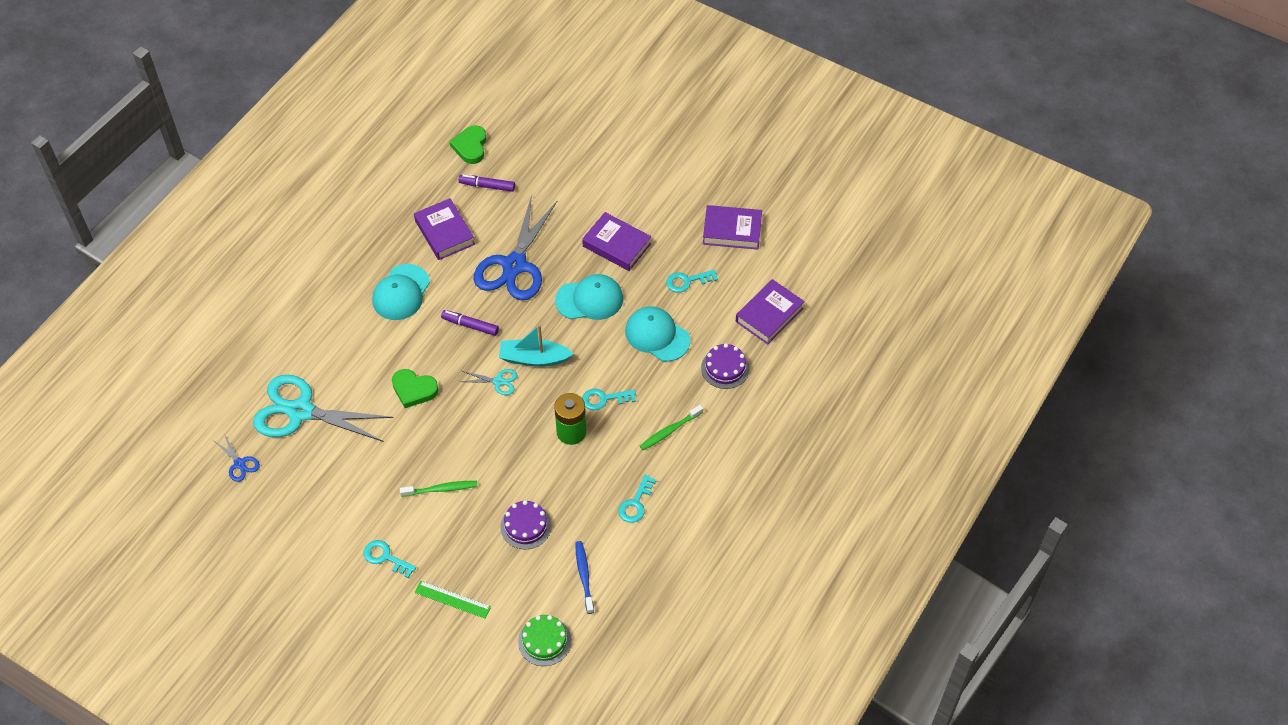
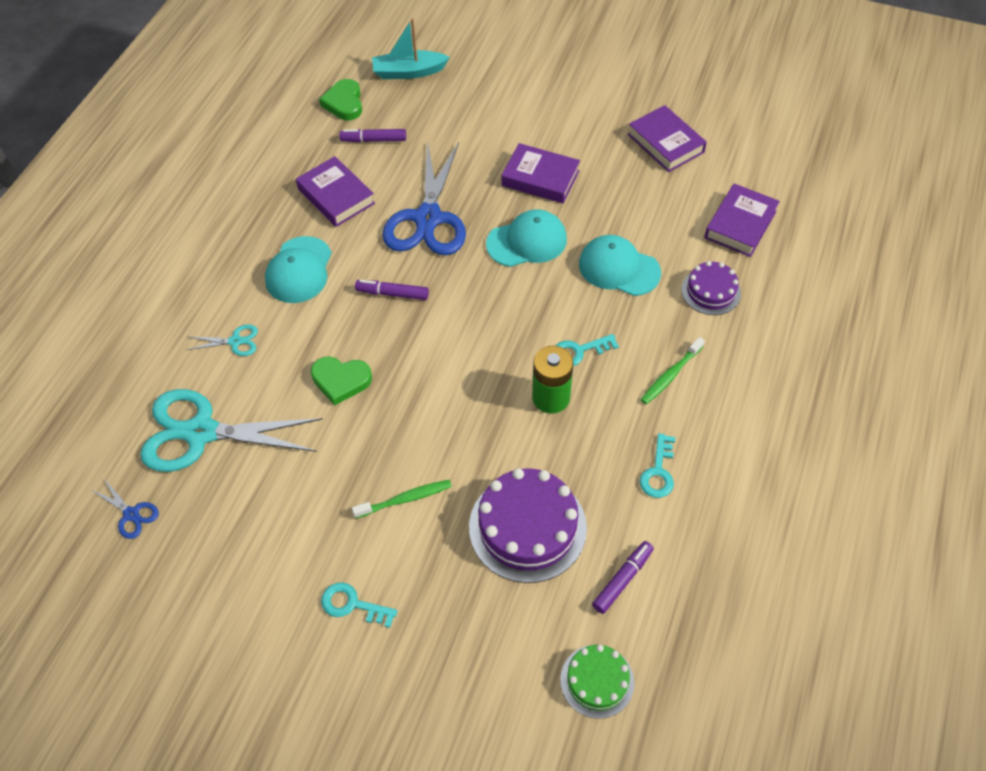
camera: 10 degrees left, 0 degrees up
green ruler [415,581,491,619] -> none
turquoise scissors [460,369,517,395] -> turquoise scissors moved to [187,324,258,356]
turquoise boat [499,324,574,367] -> turquoise boat moved to [372,18,450,79]
purple cake [500,500,552,549] -> purple cake [469,468,587,583], size x1.74
blue toothbrush [575,541,594,614] -> purple marker [592,541,654,614]
turquoise key [666,270,718,292] -> none
purple book [703,205,762,250] -> purple book turned 60 degrees clockwise [628,105,707,172]

